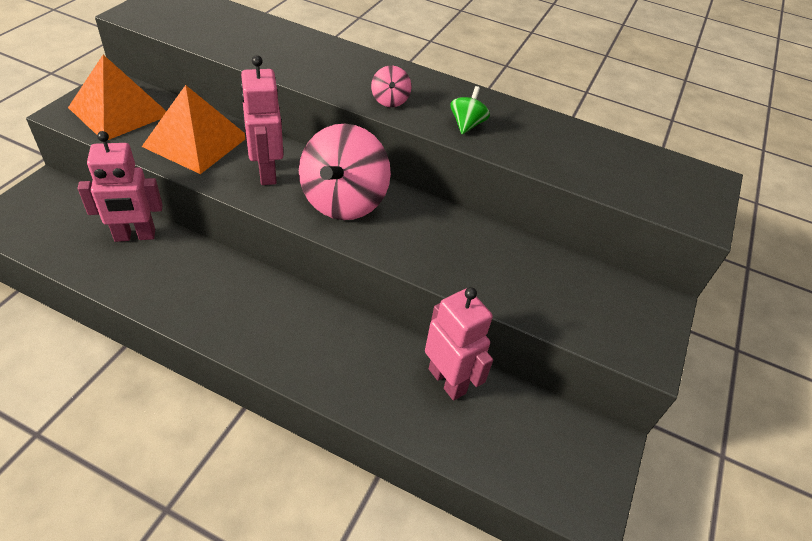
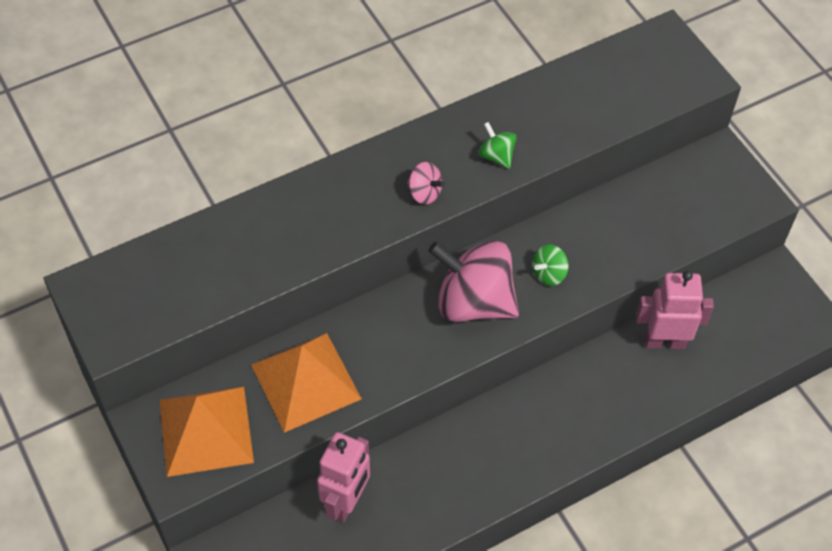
camera: 50 degrees left, 10 degrees up
pink robot [240,55,284,185] -> none
pink spinning top [299,124,391,220] -> pink spinning top turned 150 degrees clockwise [428,241,519,322]
none -> green spinning top [532,244,569,286]

